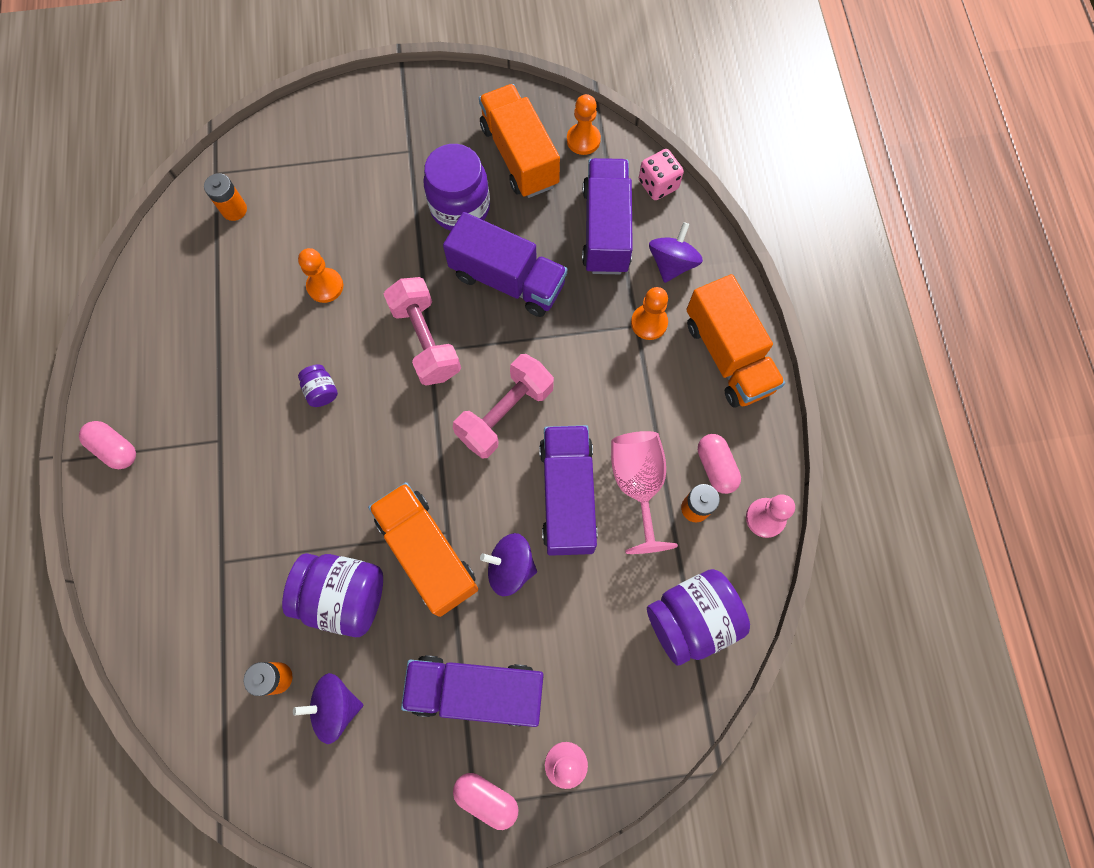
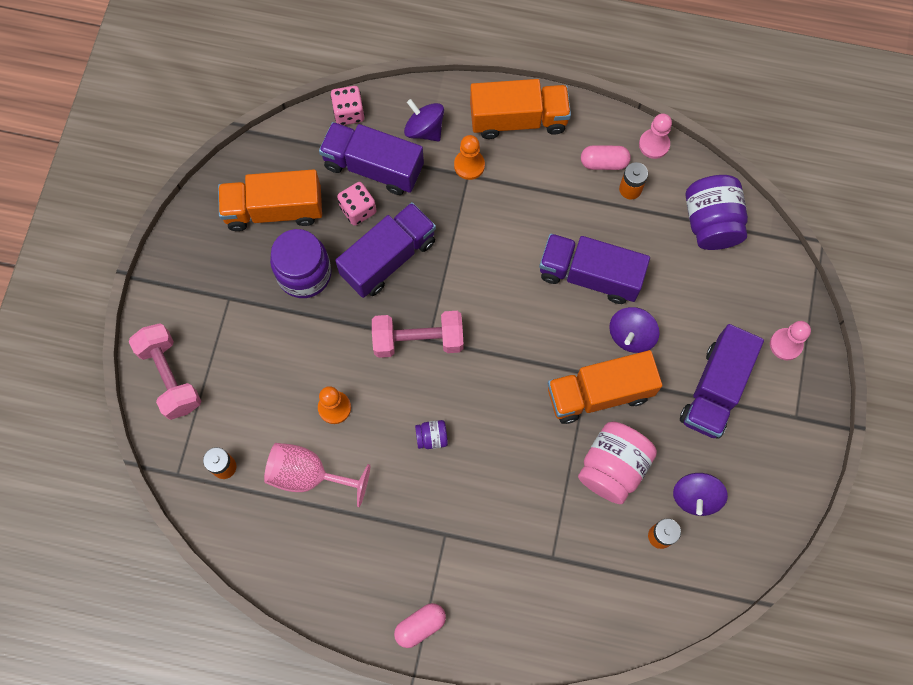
camera: 70 degrees left, 0 degrees up
purple jar [282,553,383,637] -> pink jar [578,422,657,504]
pink dumbbell [453,354,554,459] -> pink dumbbell moved to [129,323,201,420]
pink capsule [453,773,518,830] -> none
orange pawn [567,94,601,155] -> none
pink goblet [611,431,678,554] -> pink goblet moved to [264,443,370,507]
none -> pink dice [337,182,377,226]

